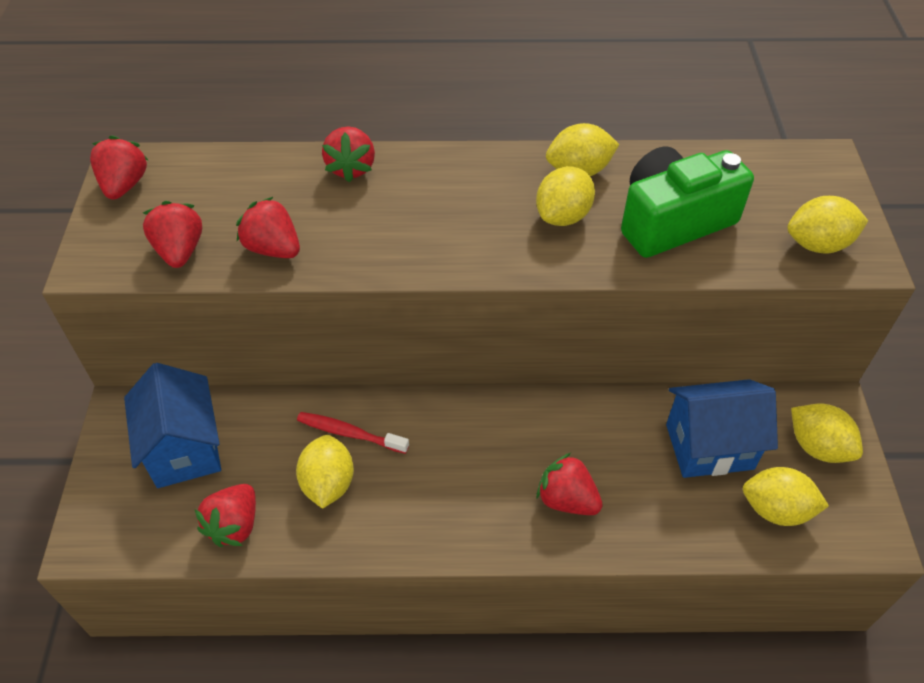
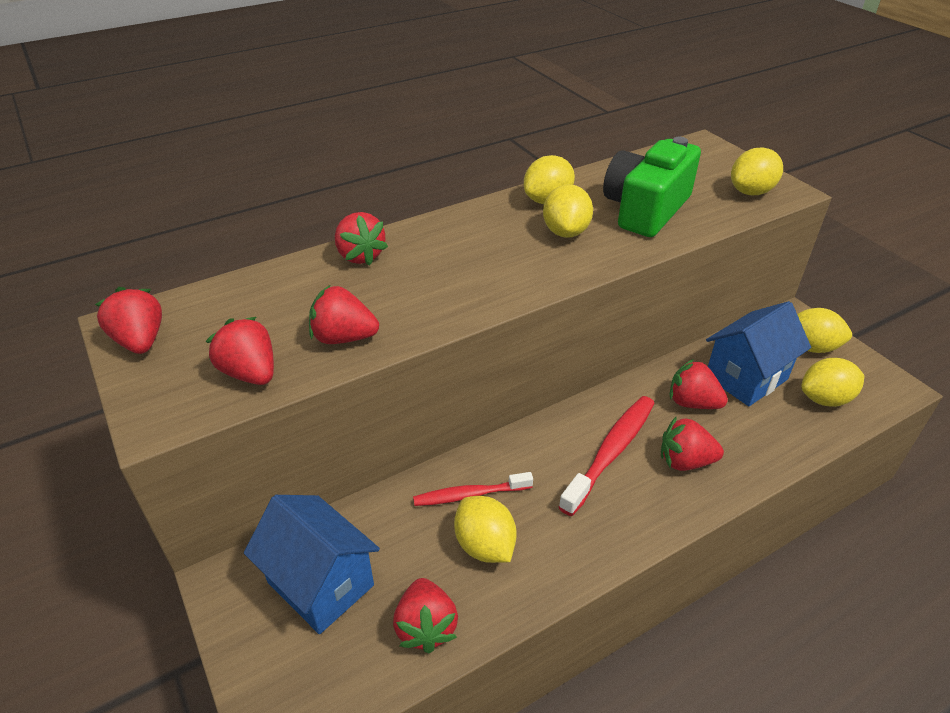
camera: 30 degrees left, 10 degrees down
none -> red toothbrush [559,396,655,516]
none -> red strawberry [670,359,728,409]

